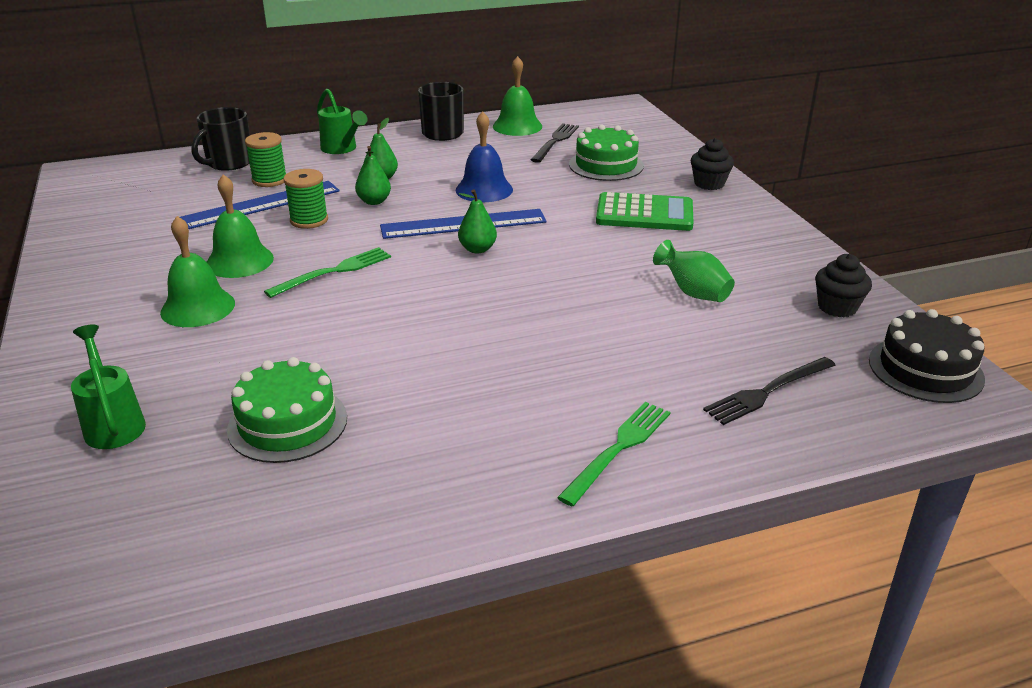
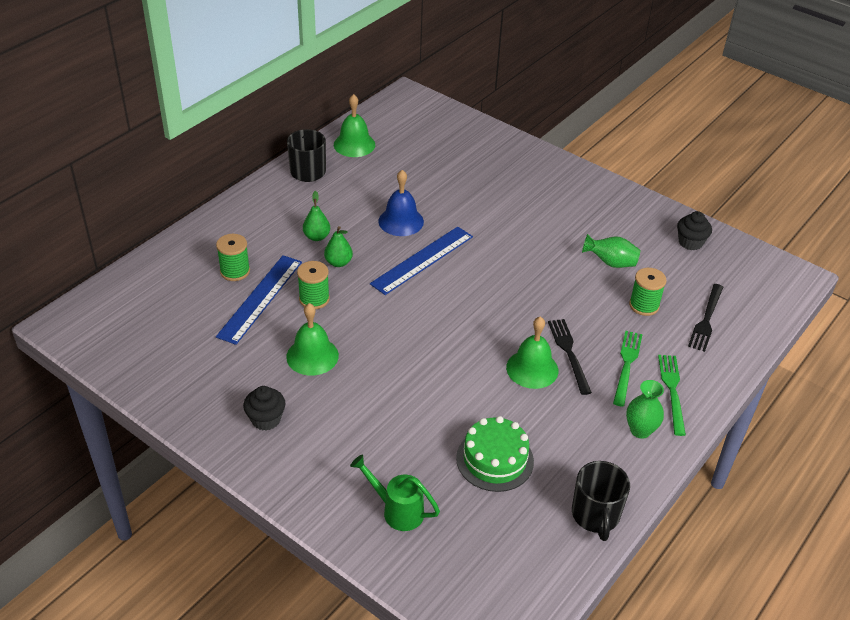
camera: 35 degrees left, 10 degrees up
green bell [160,216,235,327] -> green bell moved to [506,317,558,389]
black mug [191,107,250,171] -> black mug moved to [572,461,630,541]
green fork [264,247,391,298] -> green fork moved to [613,331,643,407]
green watering can [317,89,367,154] -> none
green pear [458,189,497,253] -> none
black fork [531,123,579,163] -> black fork moved to [548,319,592,395]
green cake [569,124,644,181] -> none
green calculator [596,192,694,231] -> none
black cupcake [691,138,734,190] -> black cupcake moved to [243,386,285,431]
black cake [869,309,985,403] -> none
none -> green vase [626,380,664,439]
none -> green spool [629,268,667,316]

